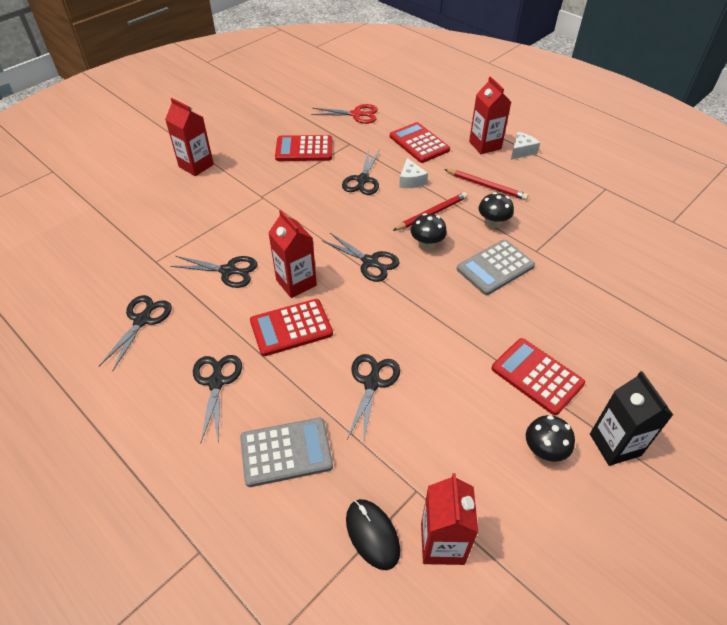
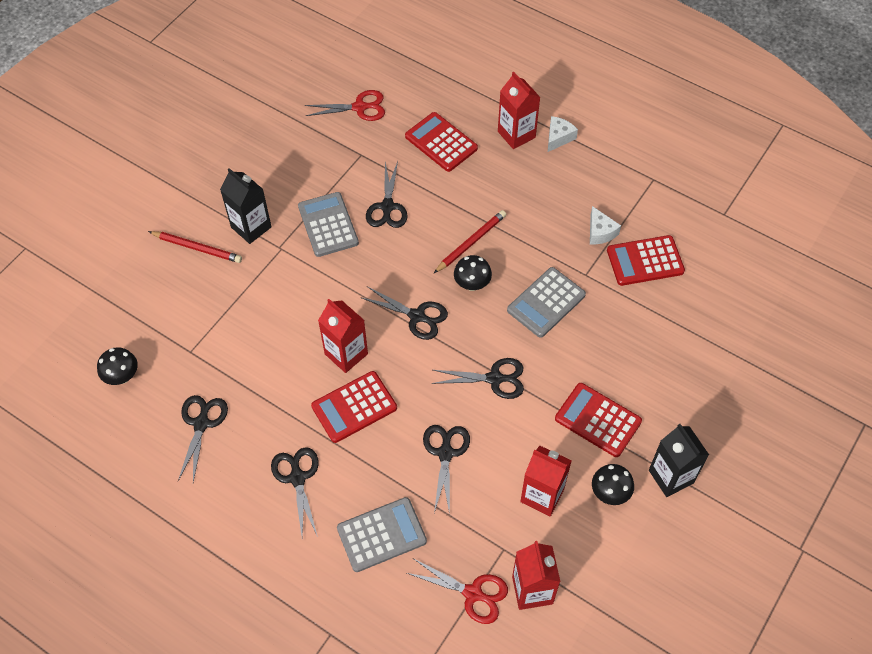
camera: 10 degrees left, 10 degrees up
red carton [165,98,214,176] -> red carton moved to [520,446,572,516]
black scissors [170,256,257,288] -> black scissors moved to [432,358,524,399]
red calculator [275,135,332,161] -> red calculator moved to [607,235,685,286]
black mouse [346,499,400,570] -> red scissors [407,559,508,624]
white cheese [399,158,428,188] -> white cheese moved to [590,206,621,244]
red pencil [444,169,529,200] -> red pencil moved to [148,231,242,263]
black mushroom [478,192,514,228] -> black mushroom moved to [97,347,138,385]
none -> black carton [220,168,272,244]
none -> grey calculator [298,192,359,257]

